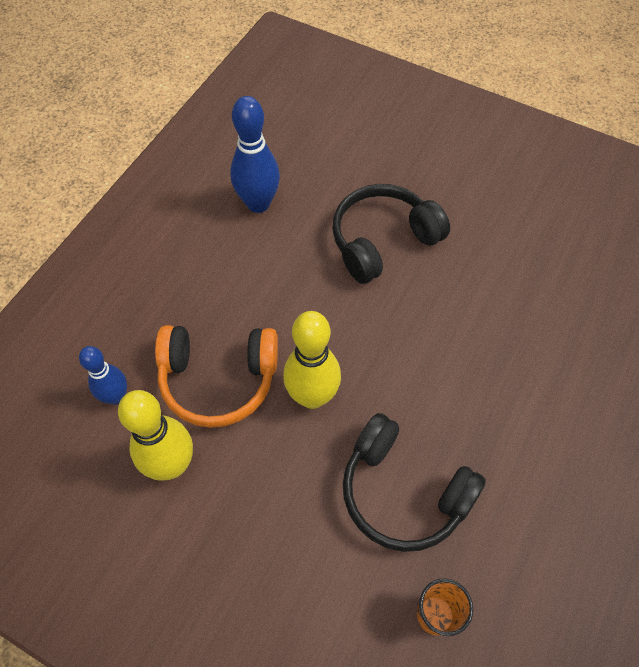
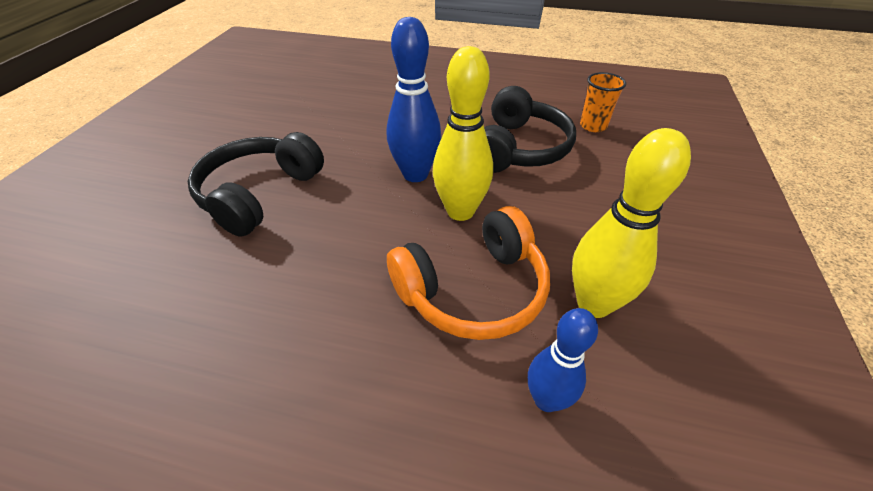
camera: 105 degrees left, 15 degrees down
orange headphones [155,325,278,428] -> orange headphones turned 75 degrees clockwise [387,206,550,340]
blue bowling pin [230,96,280,213] -> blue bowling pin moved to [387,17,441,182]
black headphones [332,184,450,284] -> black headphones turned 75 degrees clockwise [188,132,324,237]

